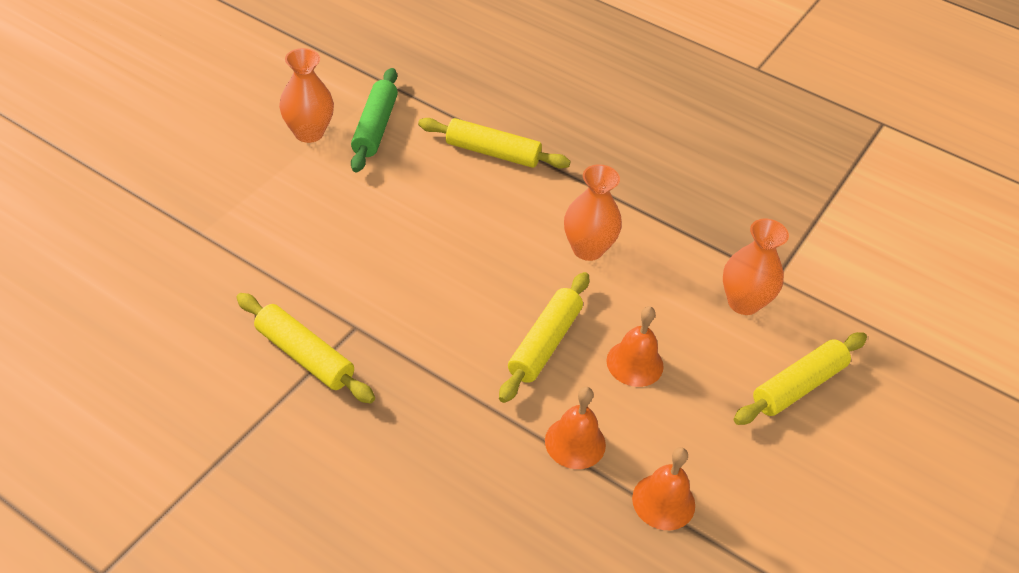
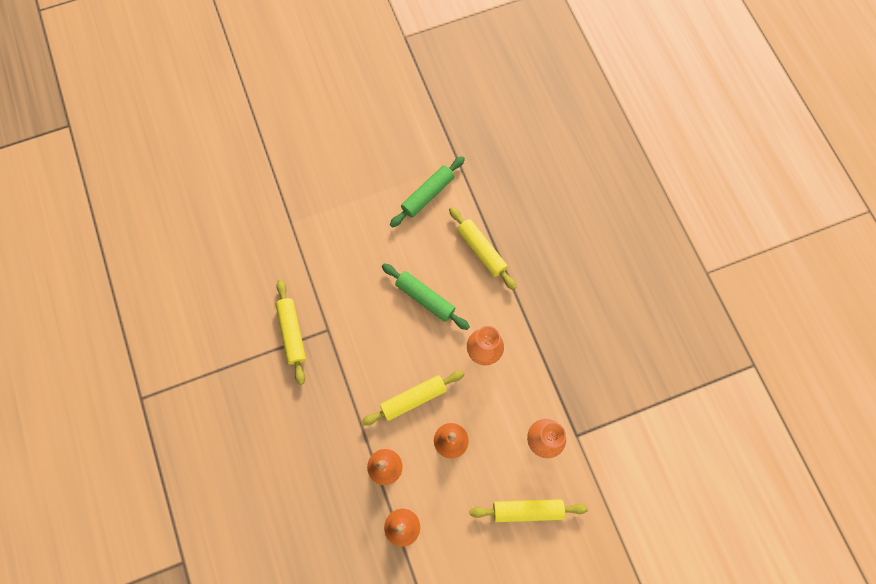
camera: 40 degrees right, 25 degrees up
orange vase [279,48,334,143] -> none
none -> green rolling pin [382,263,470,330]

